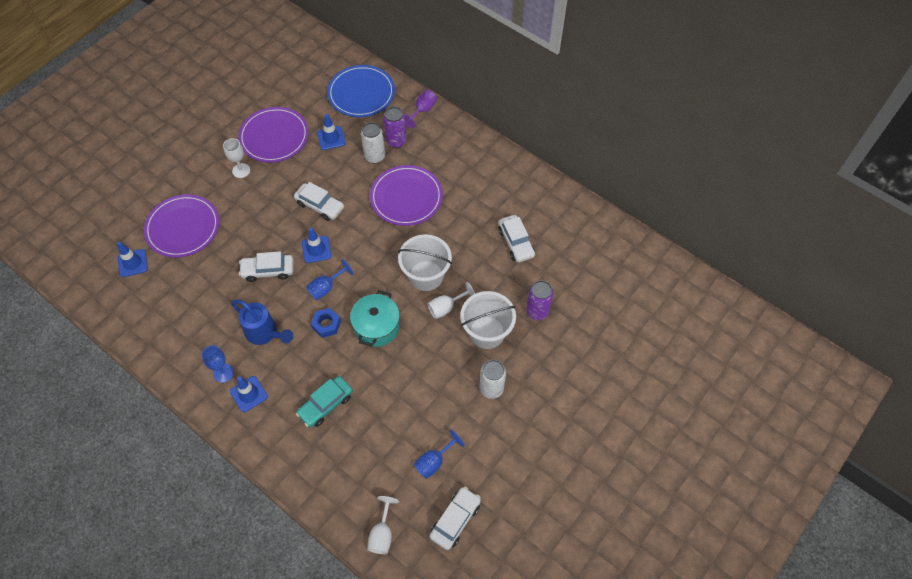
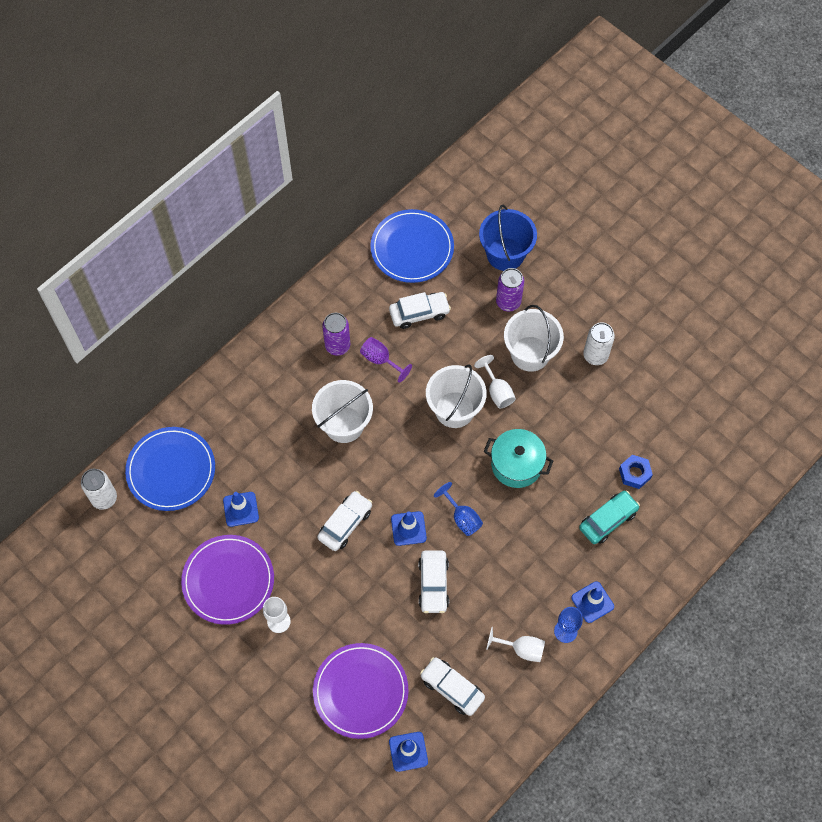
camera: 85 degrees left, 5 degrees up
blue watering can [231,300,293,345] -> none
turquoise car [296,376,353,428] -> turquoise car turned 90 degrees counterclockwise [579,491,640,544]
blue nut [311,308,341,338] -> blue nut moved to [619,455,653,489]
white can [361,122,385,164] -> white can moved to [81,469,117,510]
white goblet [367,496,399,554] -> white goblet moved to [486,627,545,662]
purple plate [370,165,443,226] -> white bucket [312,380,373,443]
purple can [383,107,407,148] -> purple can moved to [322,313,350,356]
purple goblet [404,89,437,128] -> purple goblet moved to [360,337,412,383]
blue goblet [414,430,465,479] -> none
white car [429,486,481,550] -> white car moved to [420,657,485,716]
none -> blue plate [371,209,454,283]
none -> blue bucket [479,205,537,271]

